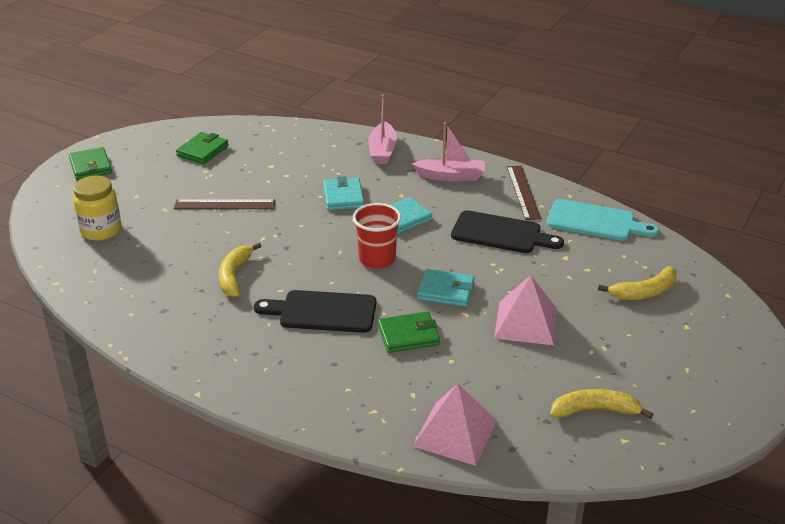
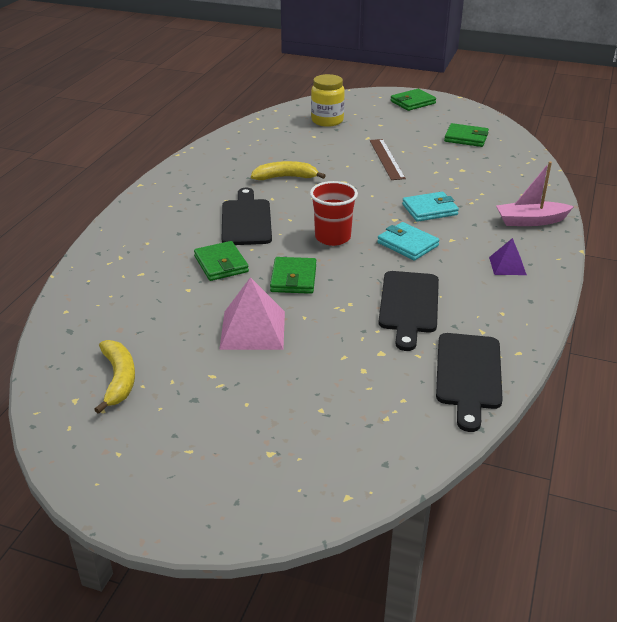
camera: 80 degrees right, 0 degrees up
pink boat [412,122,485,181] -> purple pyramid [489,238,527,275]
pink pyramid [412,383,497,466] -> none
turquoise wallet [417,269,475,307] -> green wallet [270,257,316,294]
brown ruler [507,166,541,220] -> none
turquoise cutting board [547,199,659,241] -> black cutting board [436,333,503,432]
yellow banana [598,266,677,300] -> none

